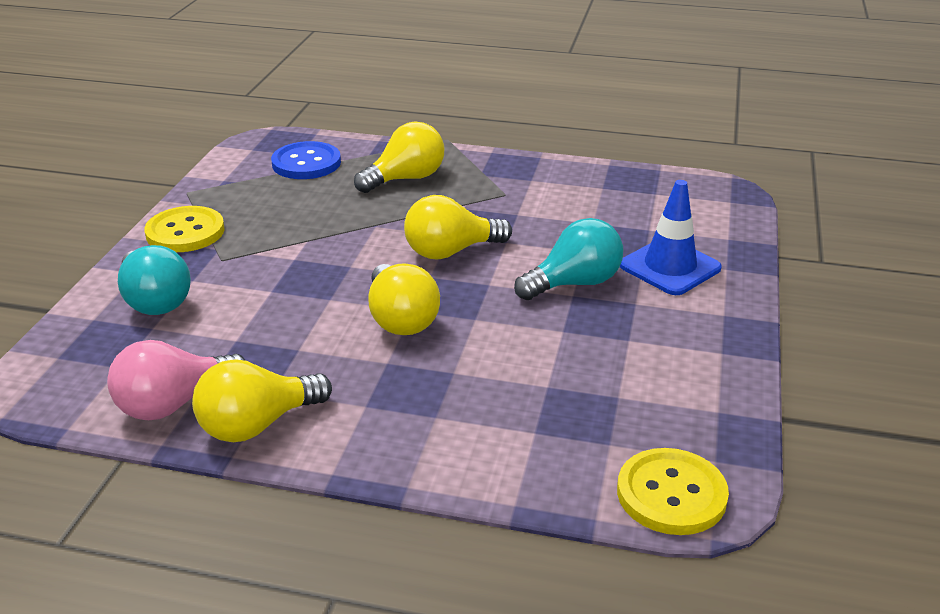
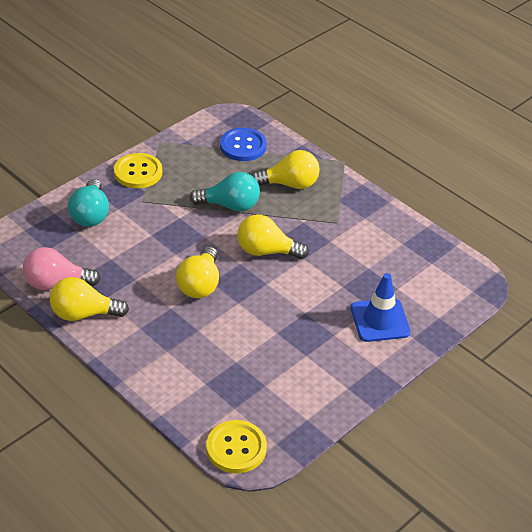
camera: 30 degrees right, 10 degrees up
turquoise light bulb [514,218,623,300] -> turquoise light bulb moved to [190,172,260,212]

